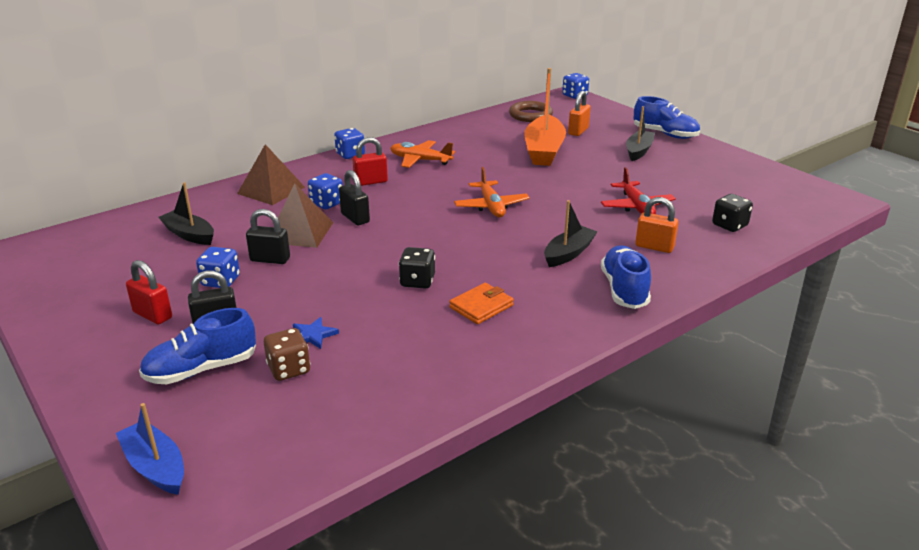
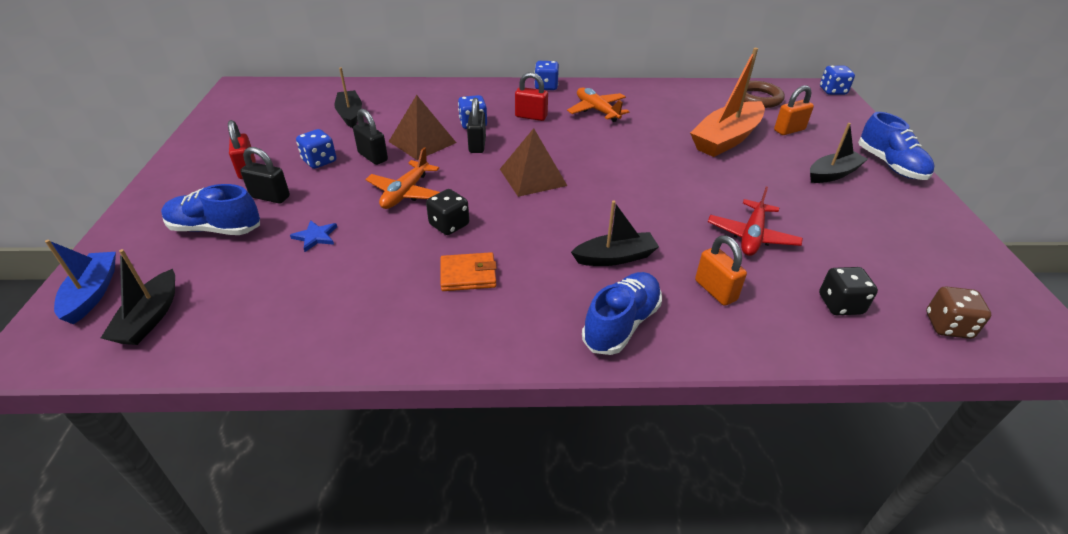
camera: 35 degrees right, 10 degrees up
brown pyramid [237,144,305,205] -> brown pyramid moved to [500,128,567,197]
brown dice [264,328,310,381] -> brown dice moved to [926,287,991,339]
orange plane [454,167,530,217] -> orange plane moved to [365,147,440,209]
none -> black boat [101,249,175,345]

